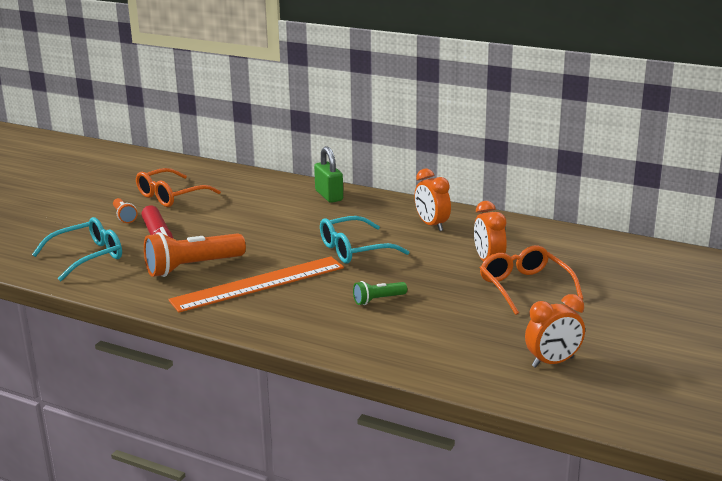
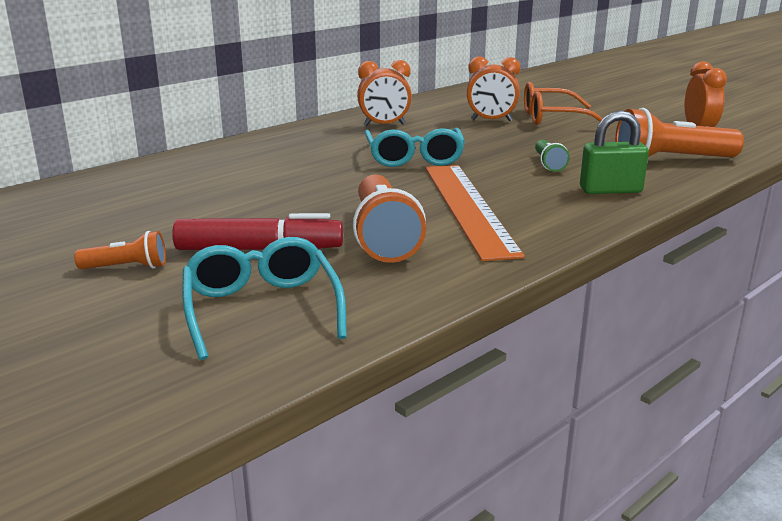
camera: 70 degrees left, 0 degrees up
orange glasses [136,168,221,207] -> none
green padlock [314,146,343,203] -> green padlock moved to [580,111,649,194]
none -> orange flashlight [615,108,744,158]

